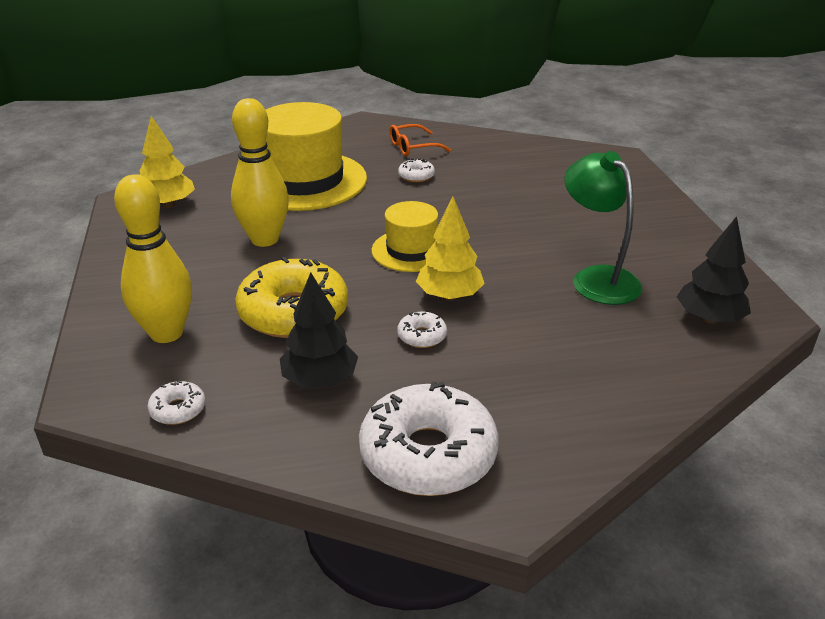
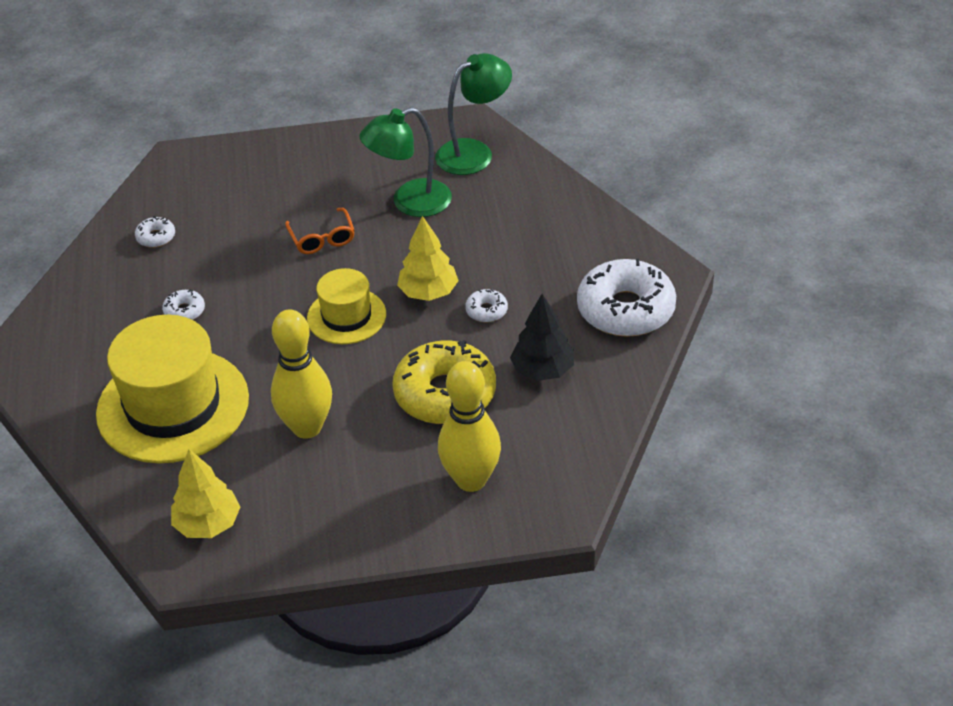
camera: 85 degrees left, 10 degrees up
white donut [147,381,206,425] -> white donut moved to [135,216,175,248]
orange glasses [390,124,451,156] -> orange glasses moved to [285,208,355,254]
black tree [677,216,751,324] -> green lamp [435,53,512,175]

